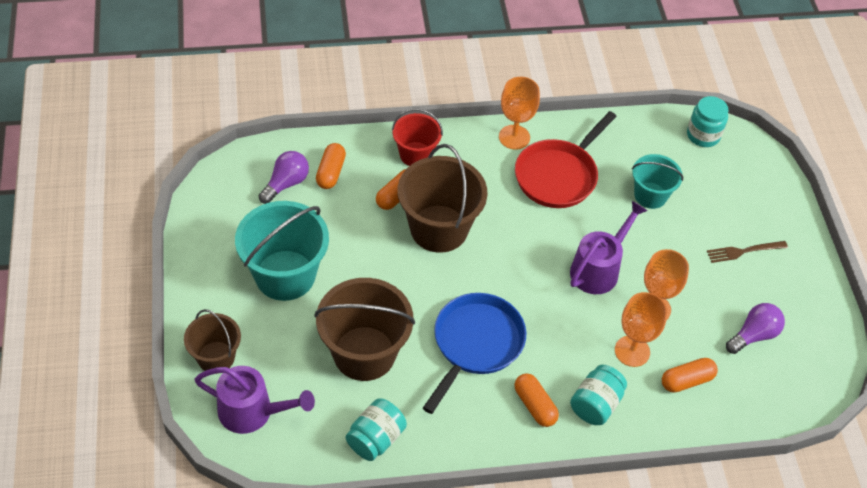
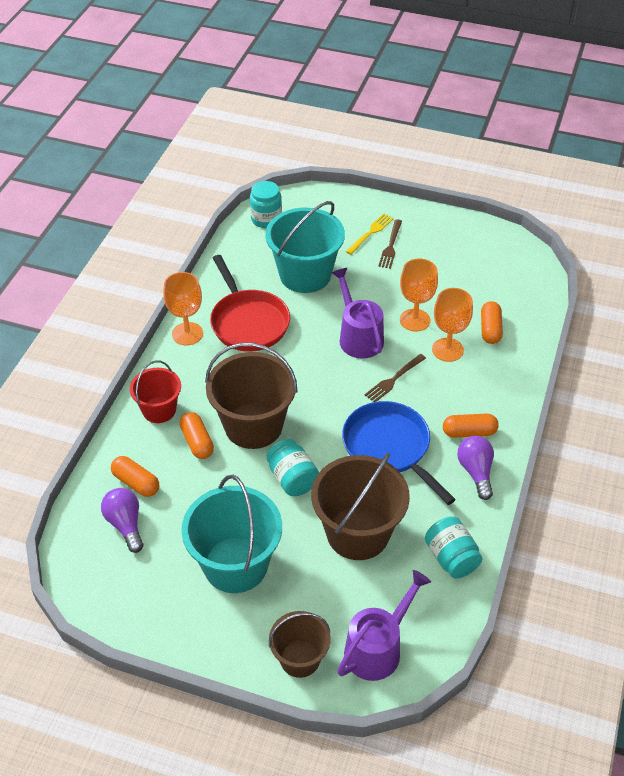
camera: 60 degrees left, 5 degrees down
turquoise jar [570,365,627,425] -> turquoise jar moved to [267,439,319,496]
turquoise bucket [632,154,683,209] -> turquoise bucket [265,201,345,293], size x1.71
purple light bulb [726,303,785,354] -> purple light bulb moved to [457,436,494,500]
none -> yellow fork [346,213,394,255]
none -> brown fork [365,354,426,402]

